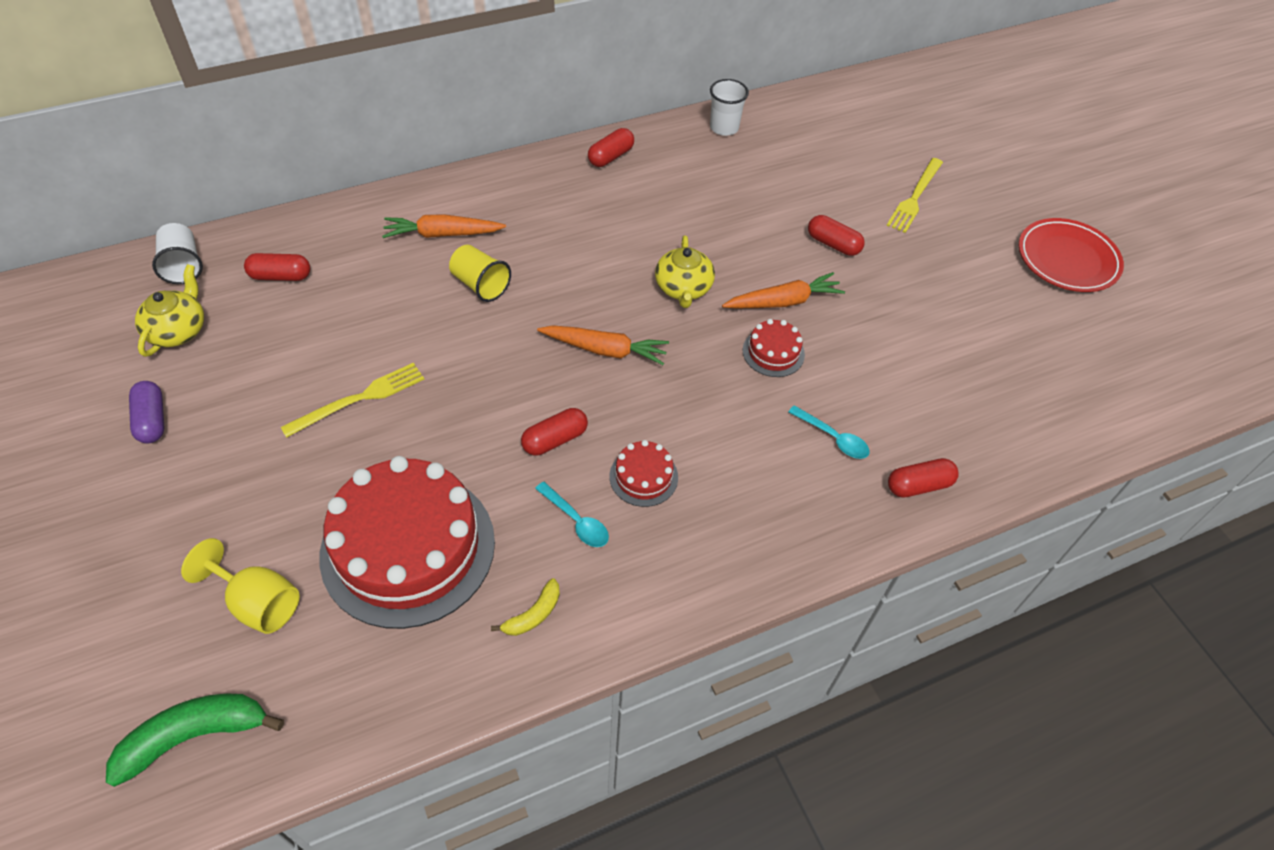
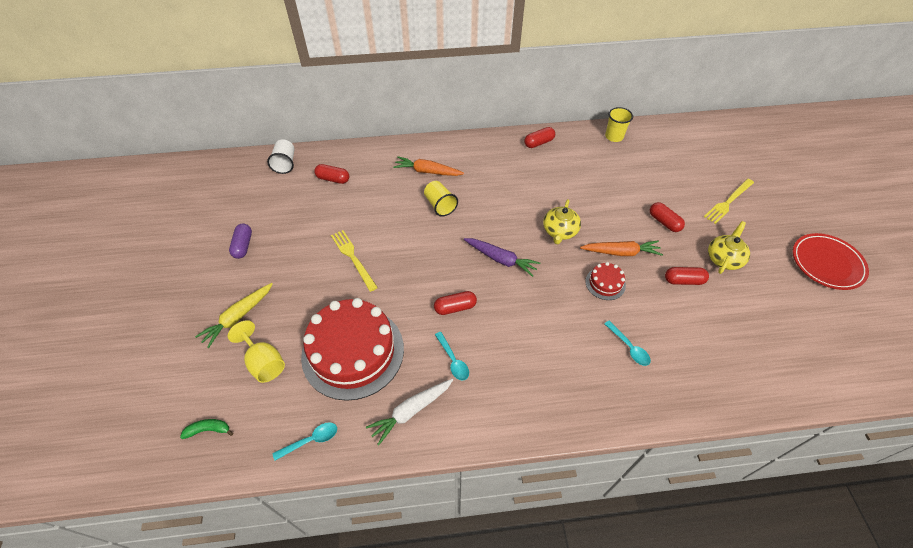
camera: 20 degrees right, 0 degrees up
green banana [106,694,284,787] -> green banana [180,419,233,439], size x0.54
yellow teapot [135,264,204,357] -> yellow teapot moved to [708,221,750,274]
yellow fork [281,363,425,438] -> yellow fork turned 105 degrees counterclockwise [331,230,378,292]
yellow banana [491,578,560,636] -> white carrot [366,379,453,446]
orange carrot [537,325,669,365] -> purple carrot [464,238,540,277]
red cake [610,440,678,507] -> none
white cup [710,79,749,136] -> yellow cup [605,107,633,142]
red capsule [888,458,959,498] -> red capsule moved to [665,267,709,285]
none -> yellow carrot [195,283,273,348]
none -> turquoise spoon [272,422,337,461]

